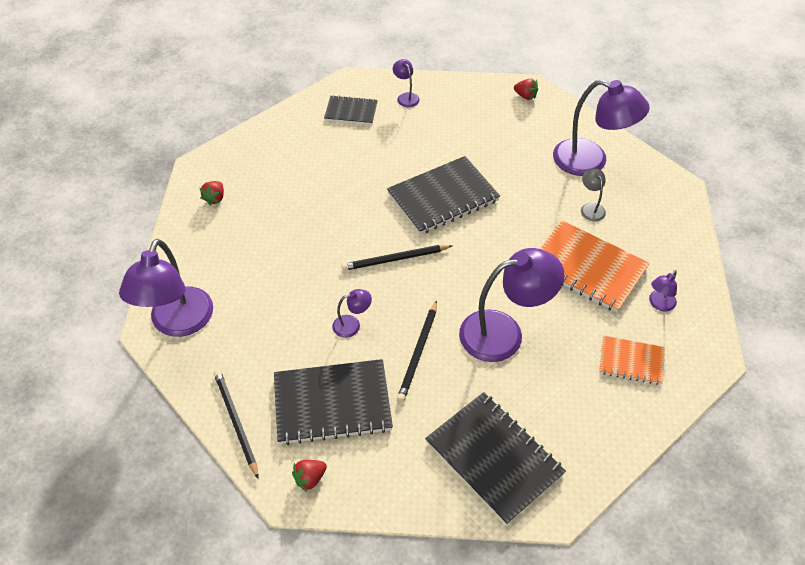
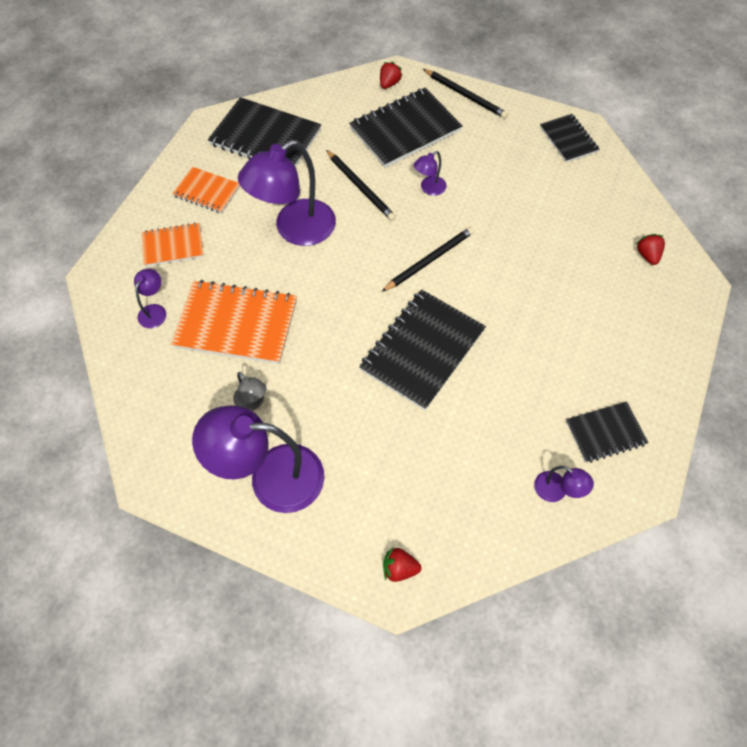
camera: 155 degrees right, 10 degrees up
purple lamp [119,239,213,337] -> black notebook [540,114,600,162]
black pencil [397,300,437,402] -> black pencil turned 150 degrees clockwise [326,150,396,221]
none -> orange notebook [172,167,240,213]

